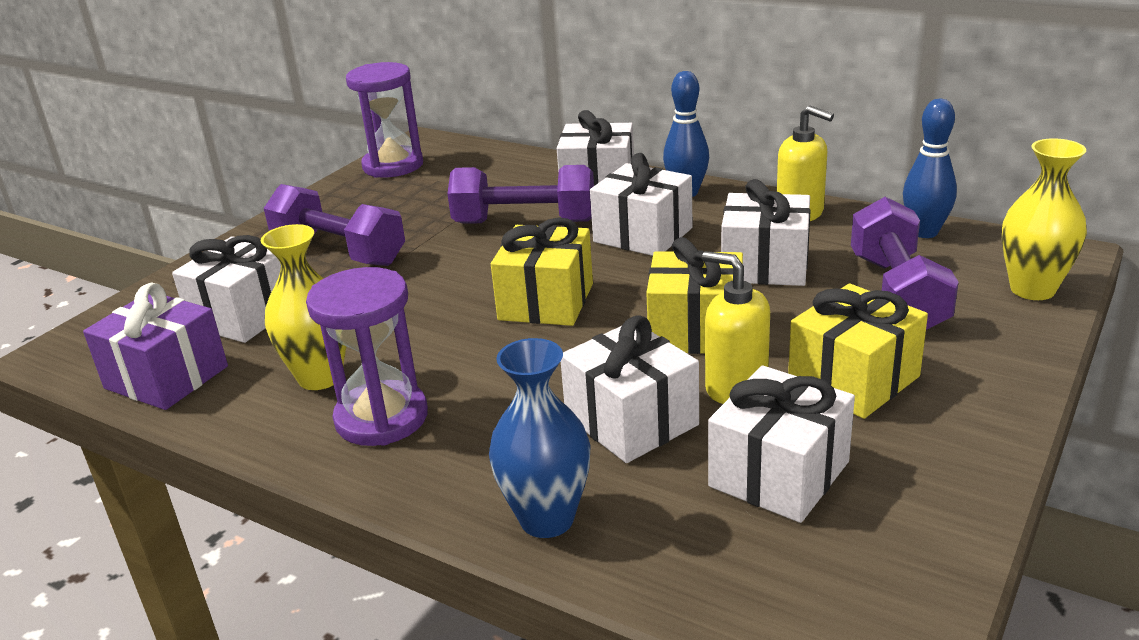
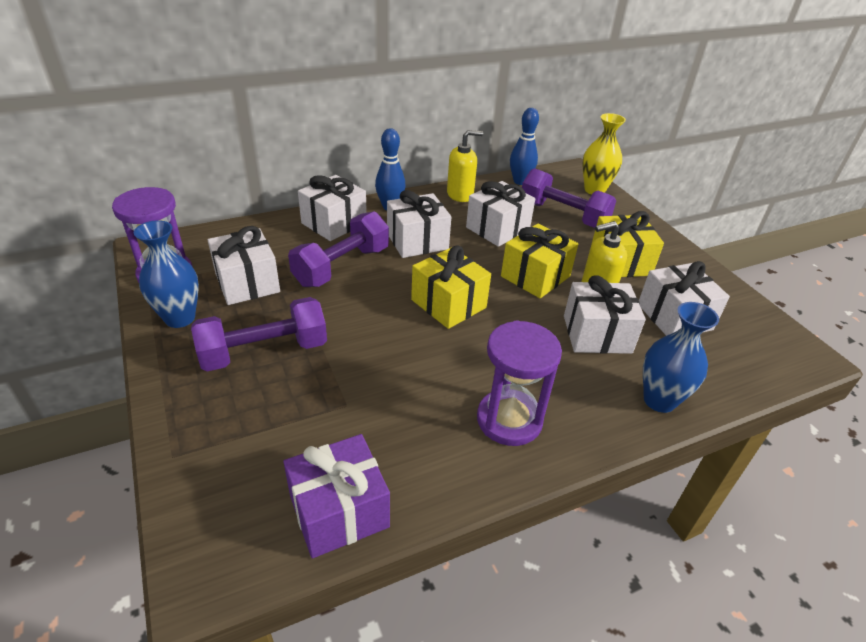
camera: 60 degrees left, 10 degrees up
white gift [172,235,281,343] -> white gift moved to [208,226,280,305]
yellow vase [261,224,346,390] -> none
none -> blue vase [134,220,199,328]

